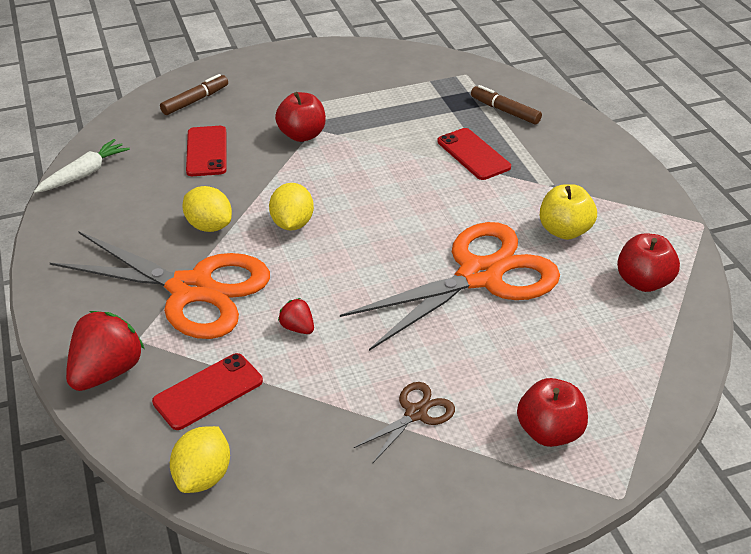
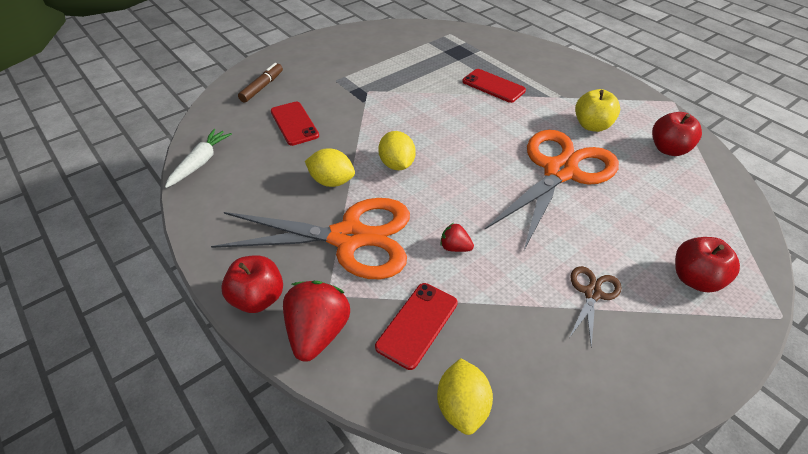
camera: 20 degrees left, 5 degrees up
red apple [275,92,326,142] -> red apple moved to [221,255,283,313]
brown marker [471,85,542,125] -> none

